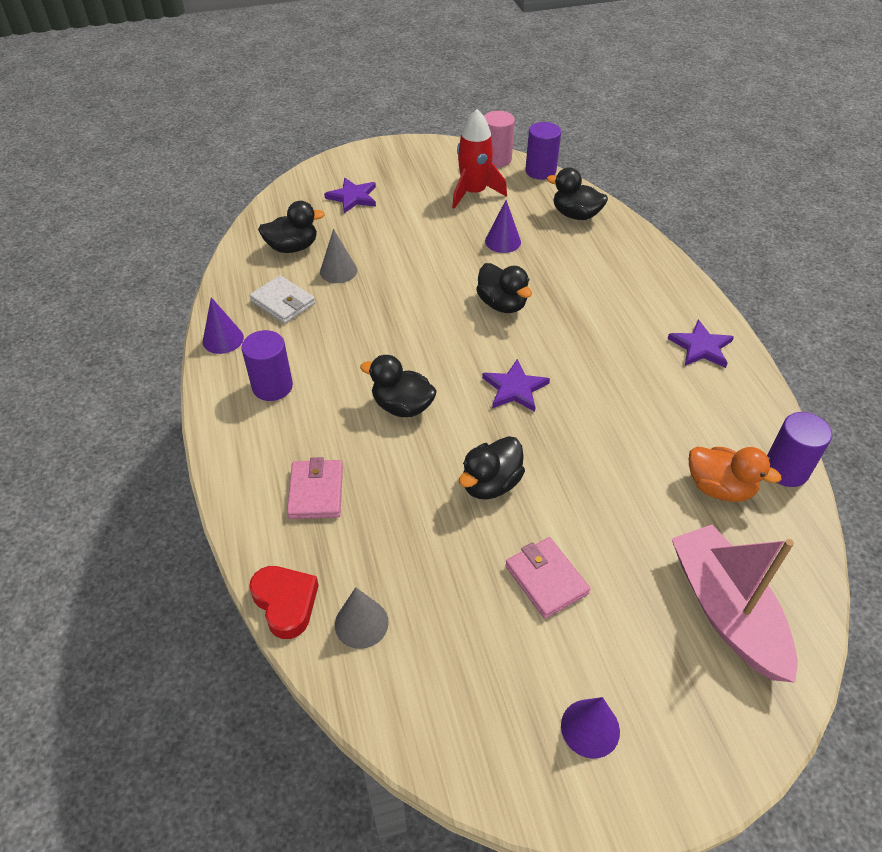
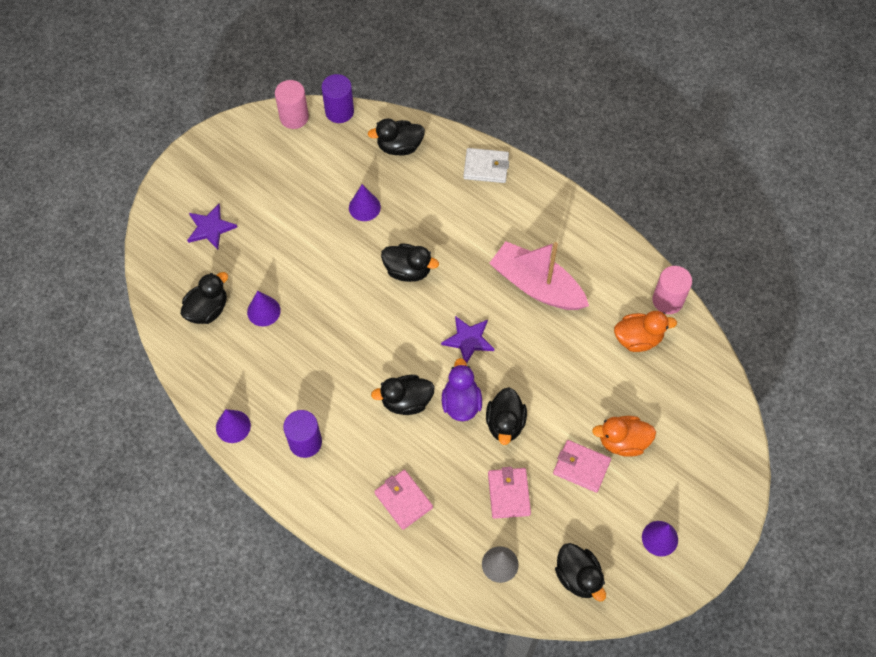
camera: 35 degrees left, 15 degrees up
white wallet [249,275,315,324] -> white wallet moved to [463,148,509,183]
red heart [249,566,319,639] -> none
grey cone [320,229,357,283] -> purple cone [247,291,281,327]
red rocket [452,109,507,209] -> none
purple star [667,320,734,368] -> none
pink boat [672,525,798,683] -> pink boat moved to [489,241,589,310]
purple cylinder [767,412,832,487] -> pink cylinder [652,266,692,314]
none -> purple duck [442,358,482,421]
none -> pink wallet [488,467,531,519]
none -> black duck [555,543,606,602]
none -> orange duck [592,416,656,457]

